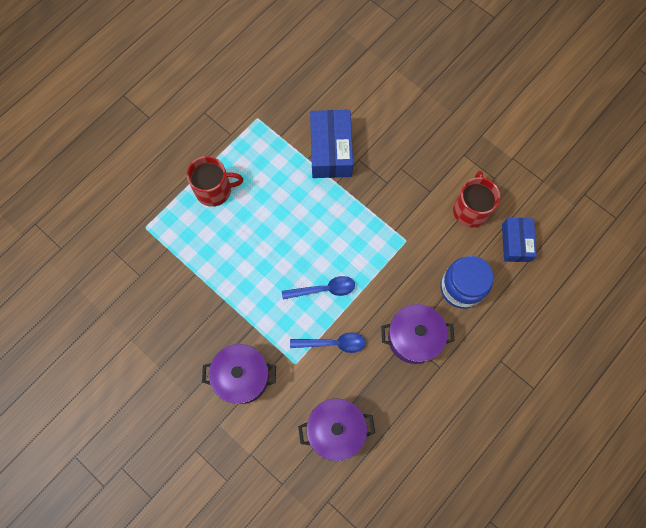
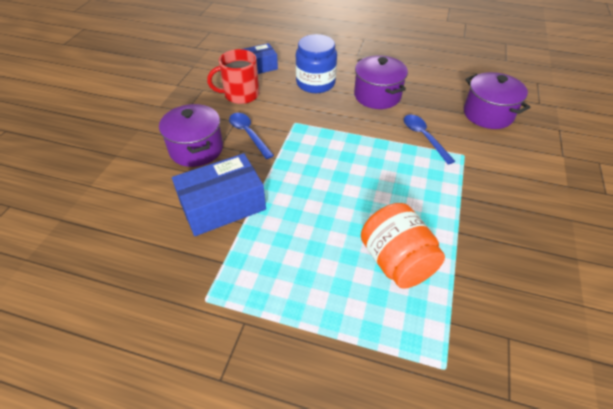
camera: 115 degrees left, 25 degrees down
red mug [187,156,243,207] -> none
purple pot [202,344,276,404] -> purple pot moved to [159,104,223,167]
blue spoon [282,276,355,299] -> blue spoon moved to [229,113,274,159]
none -> orange jar [361,203,445,289]

